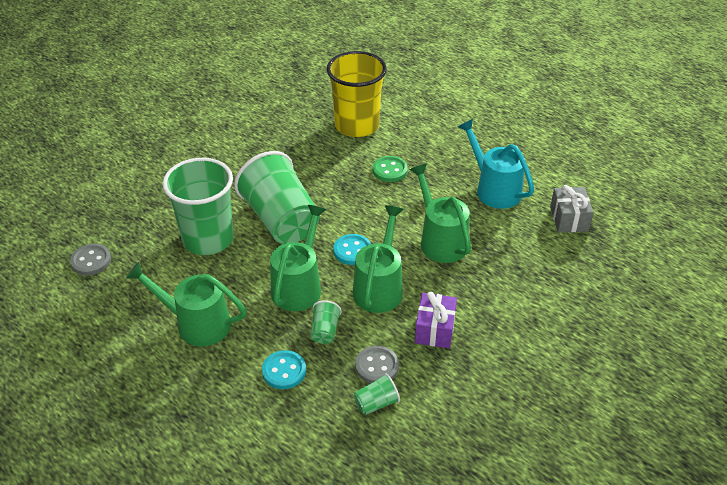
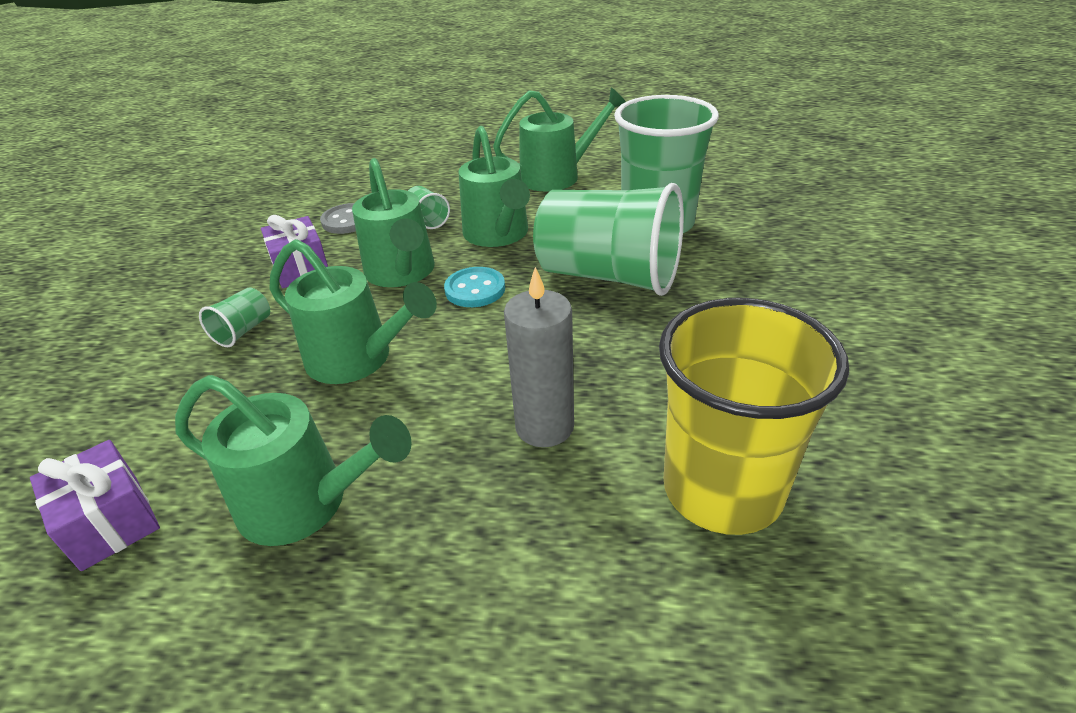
camera: 145 degrees right, 5 degrees down
grey button [70,244,111,275] -> none
turquoise button [262,350,306,389] -> none
green cup [354,373,400,415] -> green cup moved to [199,288,270,347]
green button [373,156,408,182] -> grey candle [504,267,574,447]
turquoise watering can [458,119,534,209] -> green watering can [175,375,412,546]
grey gift [550,185,594,233] -> purple gift [30,440,160,571]

